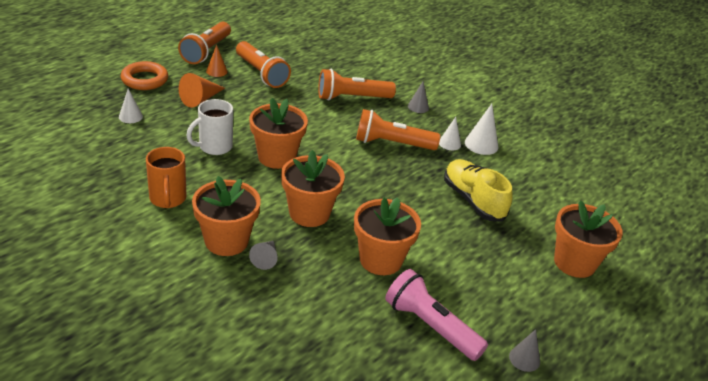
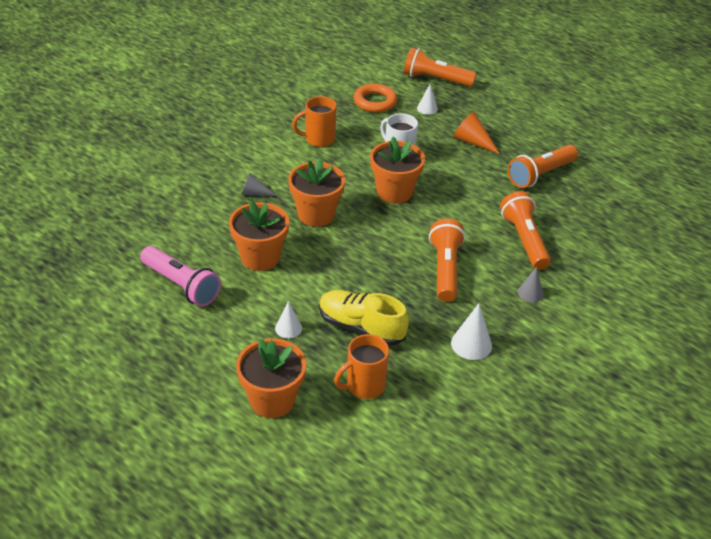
camera: 90 degrees right, 5 degrees up
orange ring [121,61,168,90] -> orange ring moved to [353,83,397,113]
orange flashlight [178,22,231,64] -> orange flashlight moved to [404,47,477,87]
orange flower pot [192,176,261,256] -> none
orange cone [206,45,228,77] -> none
pink flashlight [385,269,488,361] -> pink flashlight turned 90 degrees clockwise [140,246,221,307]
white cone [439,117,461,150] -> white cone moved to [275,301,302,338]
yellow shoe [444,159,513,222] -> yellow shoe turned 120 degrees counterclockwise [319,290,409,346]
grey cone [509,329,540,372] -> none
none -> orange mug [334,334,389,399]

